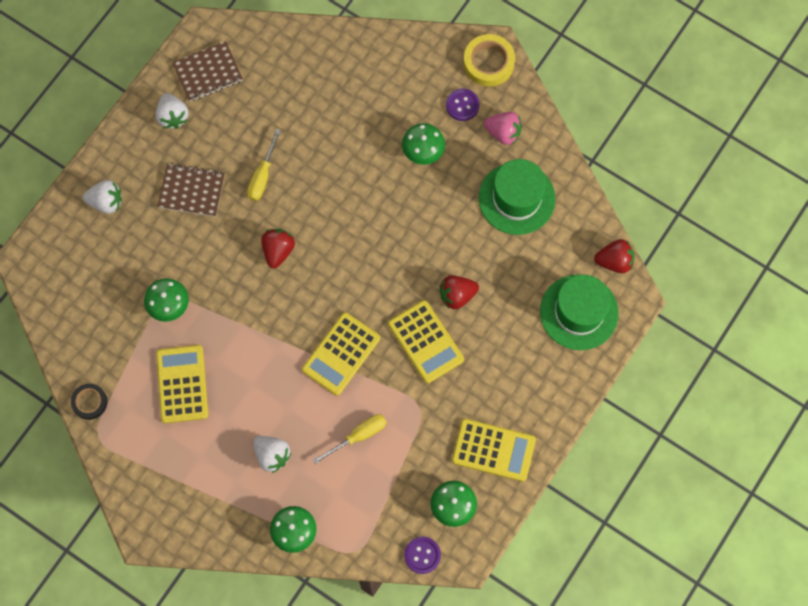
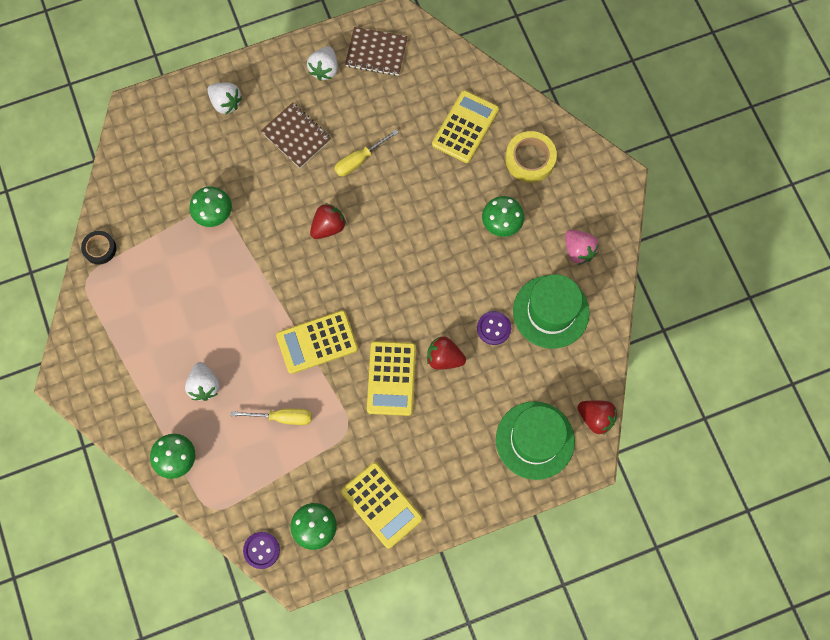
camera: 35 degrees right, 0 degrees up
yellow calculator [156,345,208,423] -> yellow calculator moved to [432,90,499,163]
purple button [446,88,479,121] -> purple button moved to [477,311,511,345]
yellow tape [463,34,515,86] -> yellow tape moved to [505,131,557,182]

